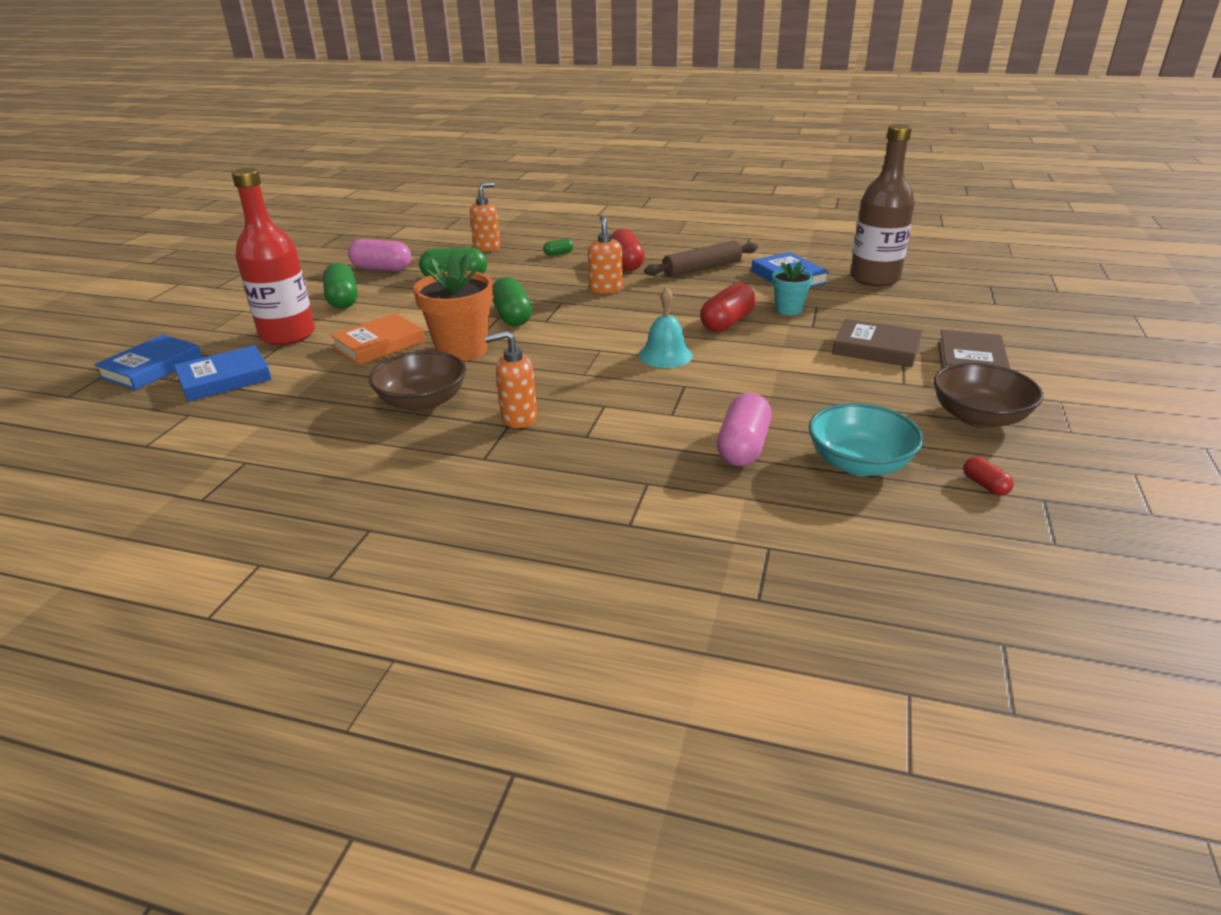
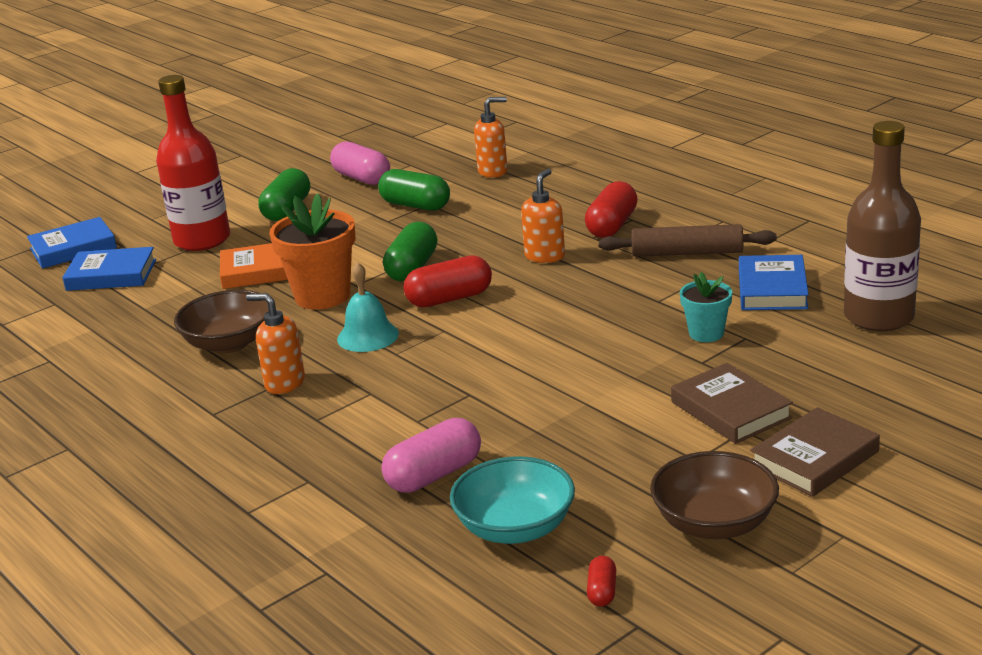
camera: 35 degrees right, 5 degrees down
green capsule [543,239,574,256] -> none
turquoise bell [639,287,693,368] -> turquoise bell moved to [337,262,399,352]
red capsule [700,283,756,332] -> red capsule moved to [404,255,492,307]

